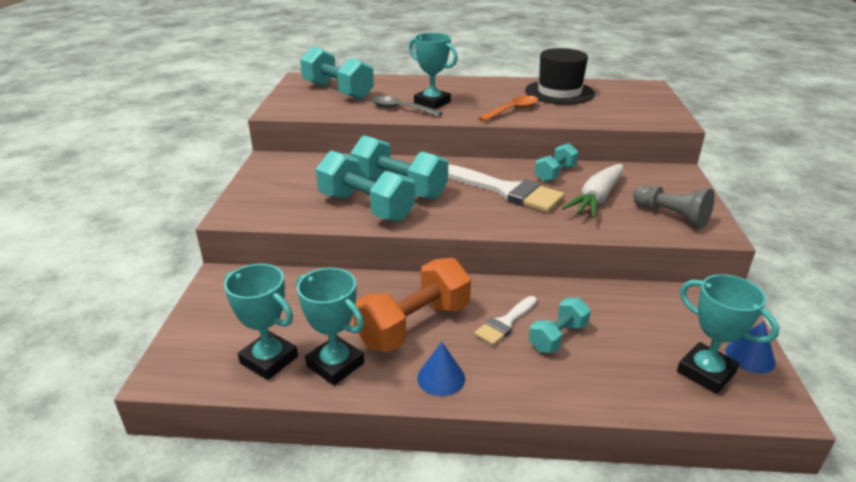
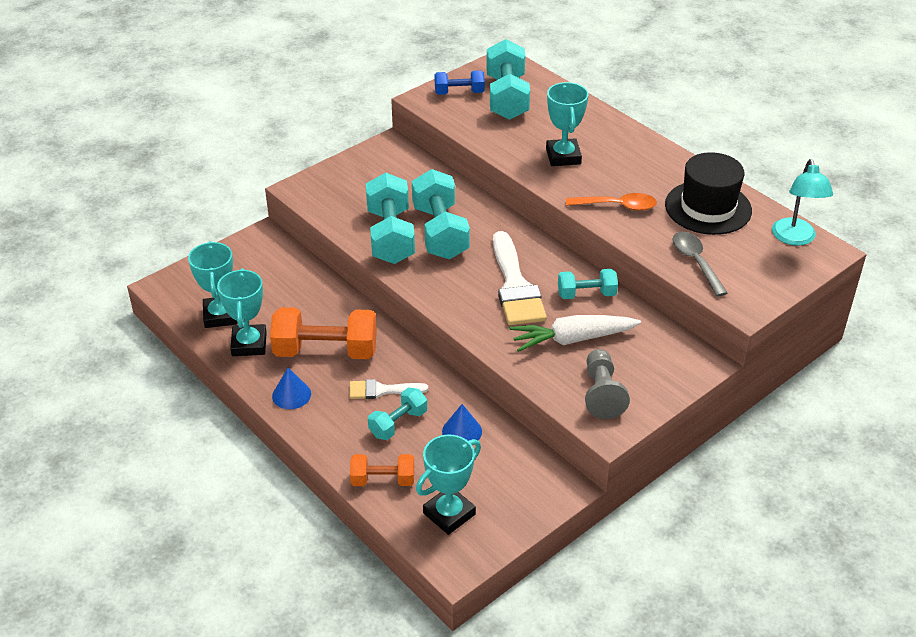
camera: 45 degrees right, 10 degrees up
grey spoon [372,96,443,117] -> grey spoon moved to [672,232,727,297]
turquoise dumbbell [529,298,591,353] -> turquoise dumbbell turned 45 degrees counterclockwise [368,387,427,440]
turquoise trophy [677,274,780,394] -> turquoise trophy turned 45 degrees clockwise [416,435,481,535]
blue cone [725,321,776,373] -> blue cone moved to [442,404,482,441]
none -> orange dumbbell [350,454,414,486]
none -> blue dumbbell [435,70,485,95]
none -> turquoise lamp [772,159,833,246]

